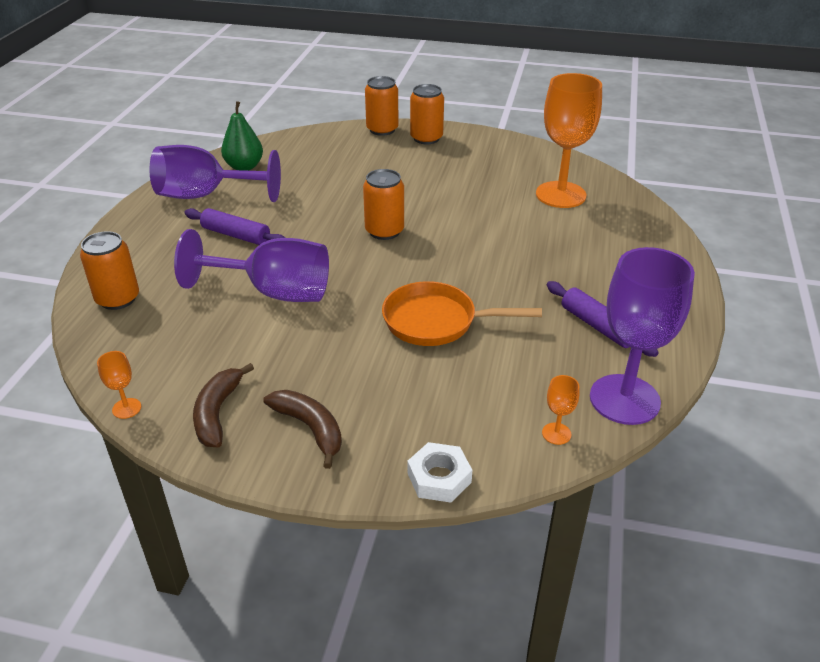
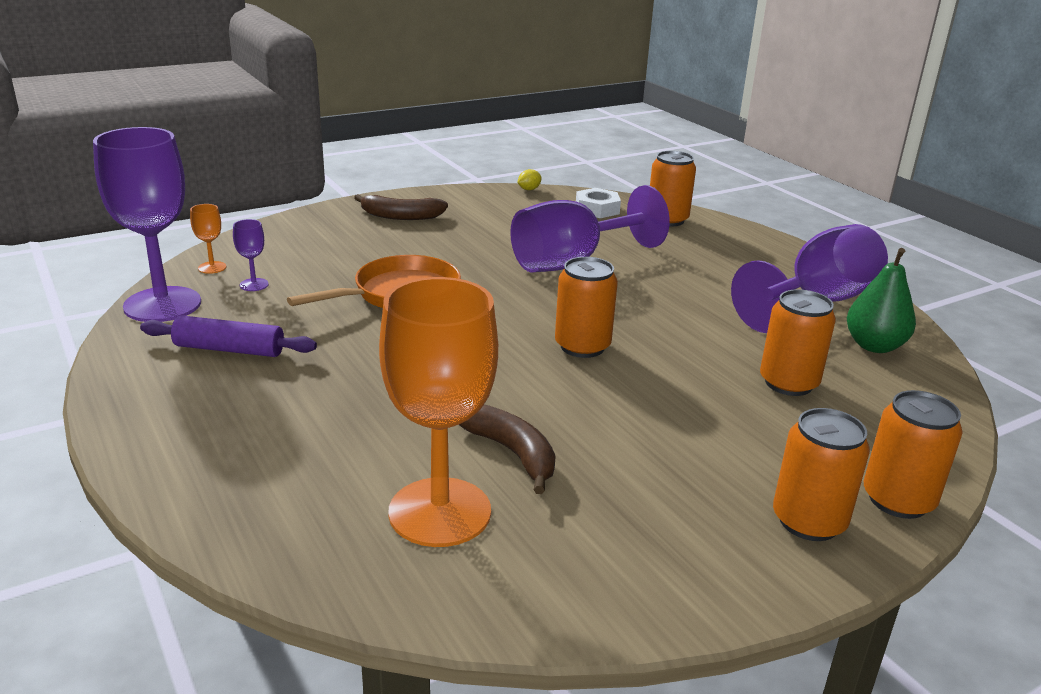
camera: 135 degrees right, 10 degrees down
orange goblet [97,351,141,419] -> yellow lemon [517,169,542,190]
purple rolling pin [184,208,285,245] -> none
brown banana [193,363,254,447] -> brown banana moved to [459,404,556,494]
white nut [407,442,472,503] -> white nut moved to [576,188,621,218]
none -> purple goblet [233,219,269,291]
none -> orange can [760,289,836,396]

